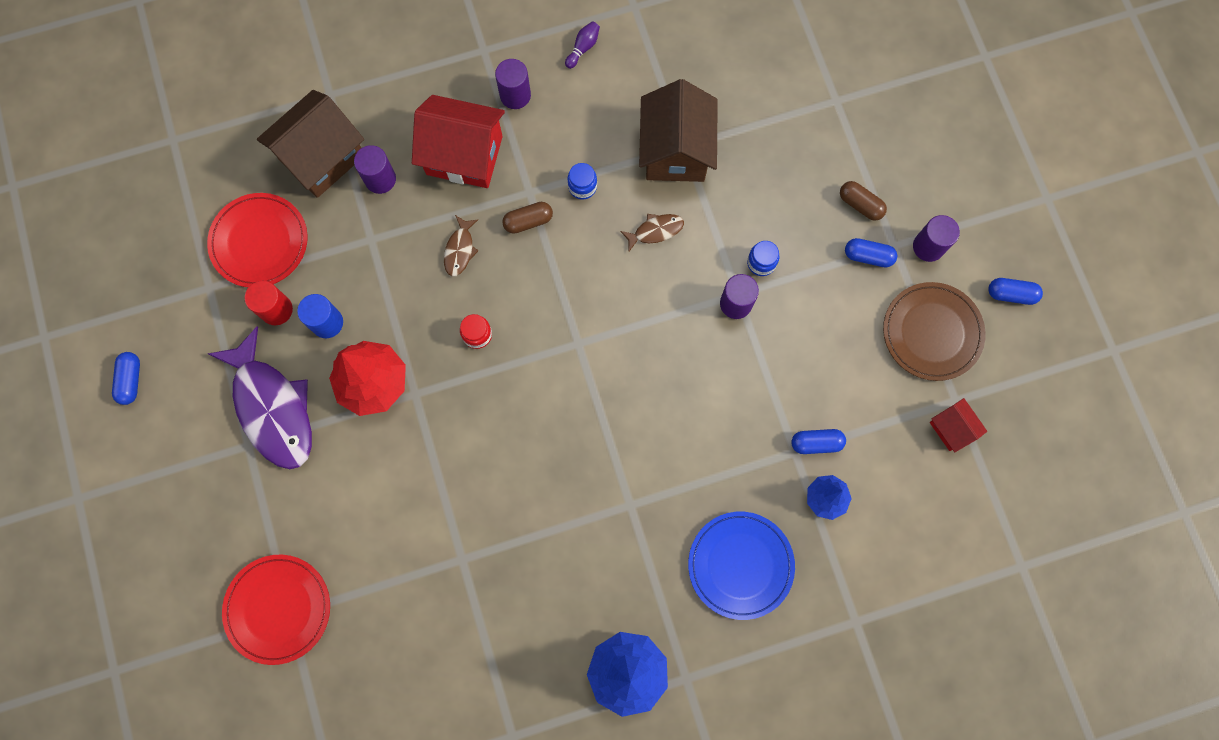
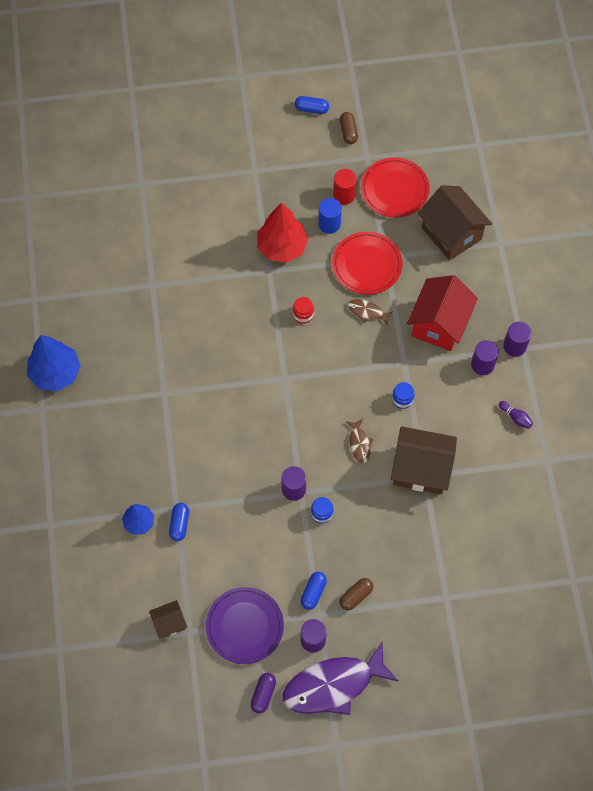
camera: 100 degrees right, 10 degrees down
purple fish [208,326,312,469] -> purple fish moved to [282,642,399,715]
red plate [222,555,330,665] -> red plate moved to [332,232,403,295]
purple cylinder [354,145,396,194] -> purple cylinder moved to [503,322,532,357]
brown capsule [502,202,553,234] -> brown capsule moved to [340,112,358,144]
blue plate [688,512,795,620] -> none
brown plate [883,282,986,381] -> purple plate [206,587,284,664]
red house [930,398,987,452] -> brown house [149,600,187,639]
blue capsule [988,278,1043,305] -> purple capsule [250,673,276,714]

